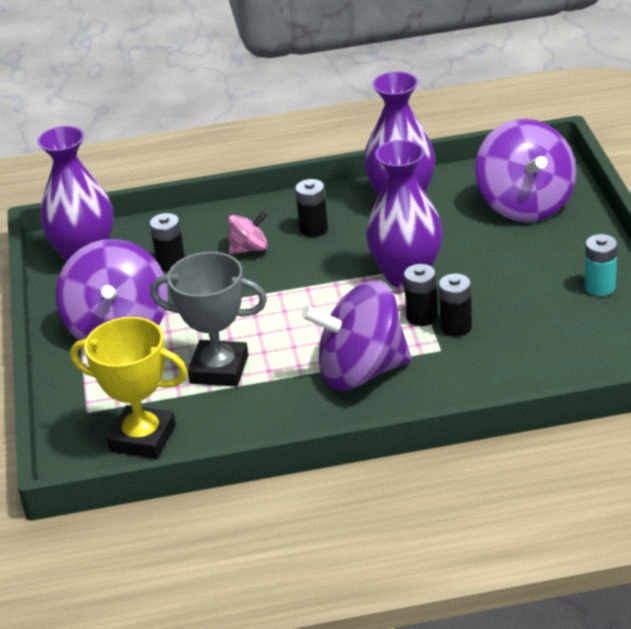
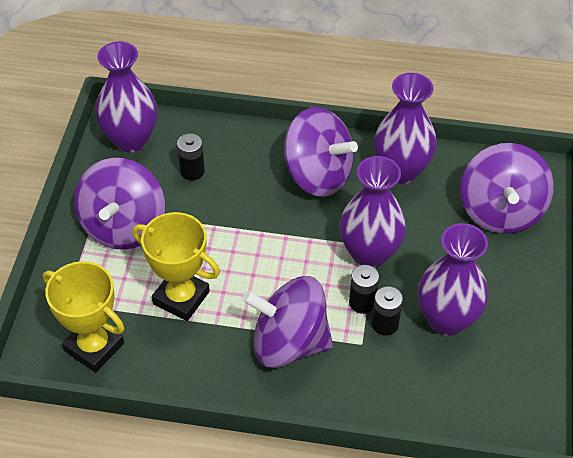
camera: 15 degrees right, 15 degrees up
grey trophy [150,252,267,387] -> yellow trophy [133,212,220,321]
pink spinning top [228,211,268,254] -> none
black battery [295,179,328,237] -> purple spinning top [284,107,358,197]
turquoise battery [584,234,618,296] -> none
none -> purple vase [418,223,488,336]

